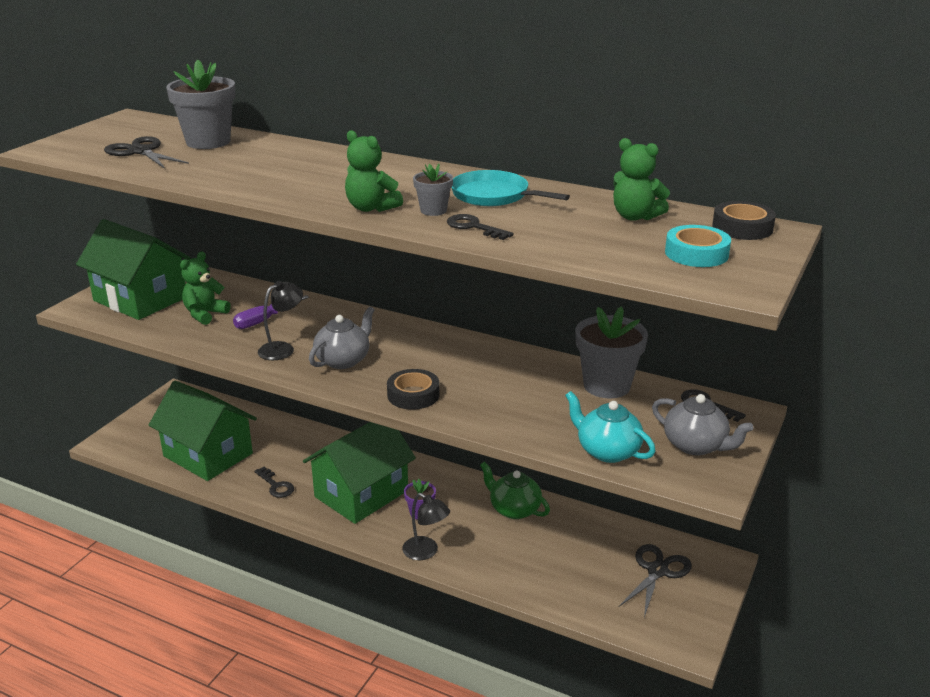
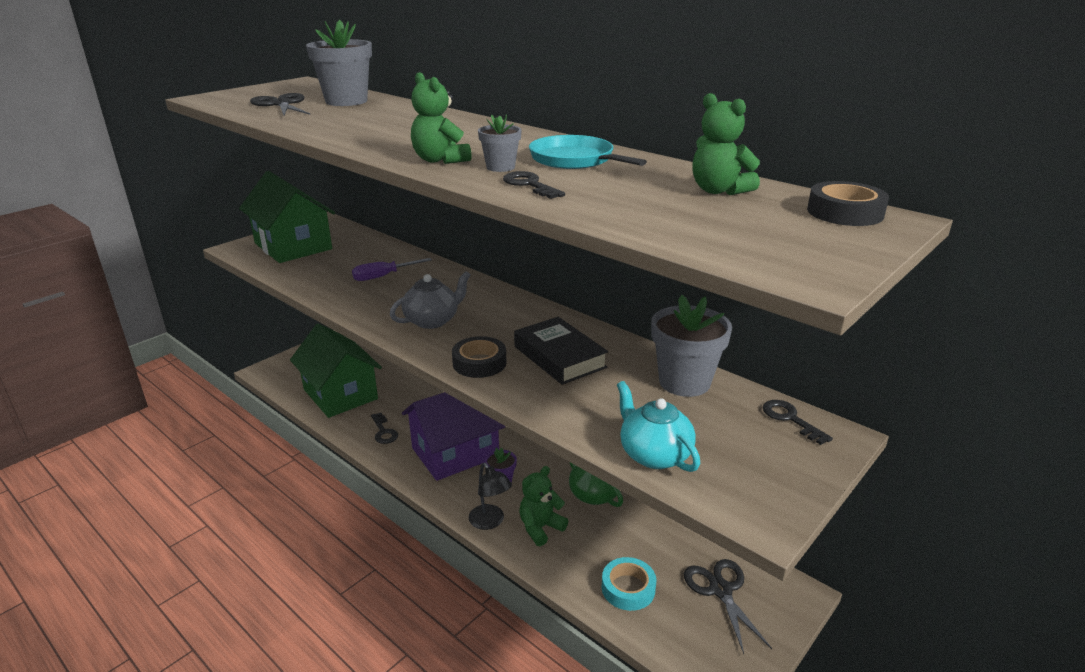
camera: 15 degrees right, 0 degrees up
green teddy bear [180,251,231,325] -> green teddy bear moved to [519,466,568,546]
black lamp [258,281,303,360] -> none
green house [303,422,416,524] -> purple house [402,392,506,481]
black scissors [619,544,692,618] -> black scissors turned 60 degrees counterclockwise [684,559,772,654]
grey teapot [652,394,754,456] -> none
turquoise tape [665,225,731,267] -> turquoise tape moved to [602,557,656,611]
none -> black book [514,317,608,385]

